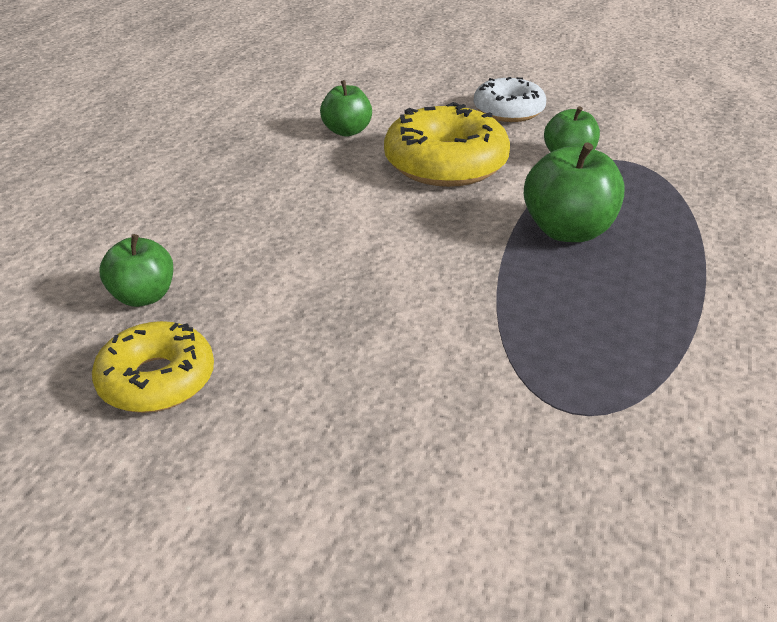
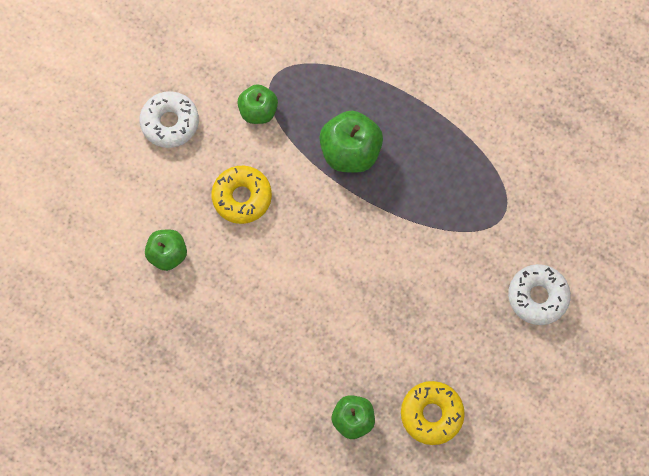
camera: 75 degrees left, 35 degrees up
yellow donut [384,102,510,187] -> yellow donut [211,166,272,224], size x0.65
none -> white donut [508,264,571,325]

